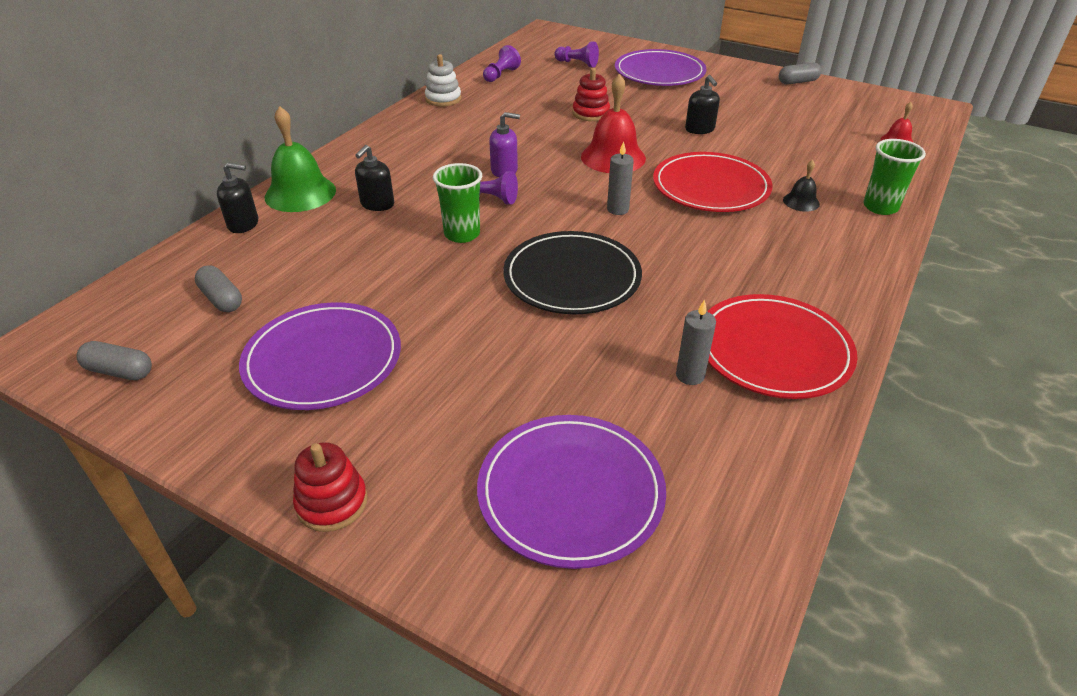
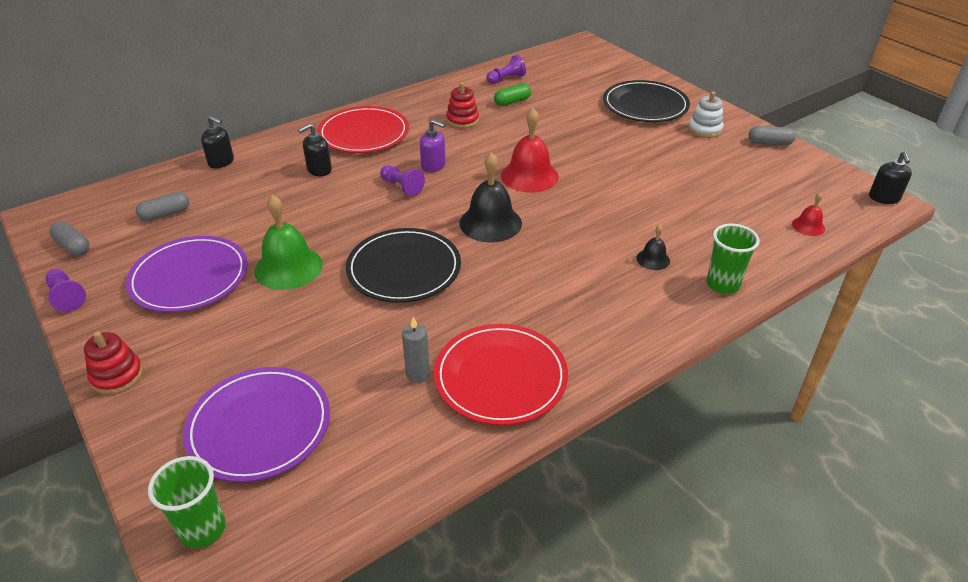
camera: 25 degrees right, 0 degrees up
grey capsule [195,266,242,312] -> grey capsule turned 75 degrees clockwise [136,192,189,221]
green bell [265,106,336,212] -> green bell moved to [254,195,323,290]
white stacking toy [425,54,461,107] -> white stacking toy moved to [688,91,723,138]
green cup [433,163,482,243] -> green cup moved to [148,456,225,549]
purple pawn [555,42,599,67] -> purple pawn moved to [45,269,86,312]
red stacking toy [573,68,610,121] -> red stacking toy moved to [446,82,479,128]
grey candle [607,141,634,215] -> black bell [459,152,522,243]
purple plate [615,49,706,86] -> black plate [603,80,690,122]
red plate [653,152,773,212] -> red plate moved to [317,106,409,153]
black soap dispenser [685,75,720,134] -> black soap dispenser moved to [869,151,912,204]
none -> green capsule [494,83,531,106]

